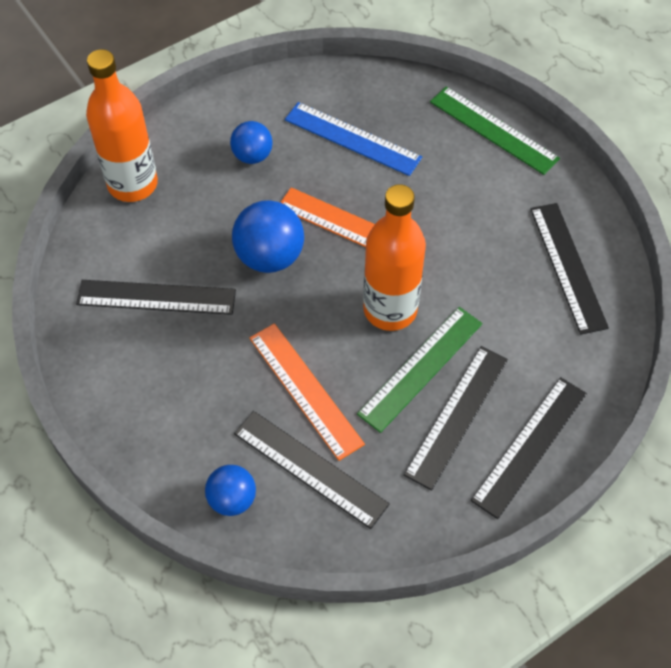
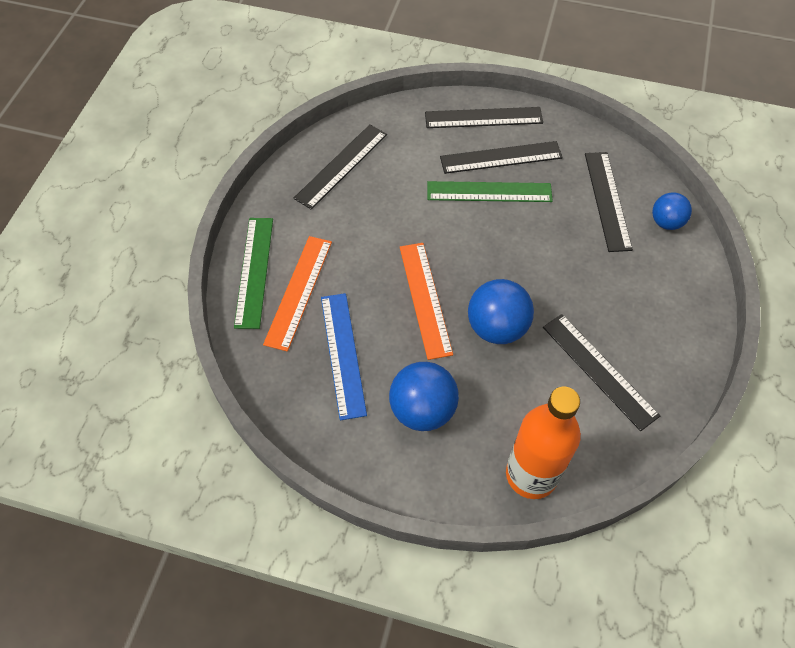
camera: 130 degrees left, 0 degrees up
blue ball [230,121,273,164] -> blue ball [389,362,459,431], size x1.60
orange ruler [250,323,365,461] -> orange ruler moved to [263,236,332,352]
orange bottle [363,184,426,331] -> none

